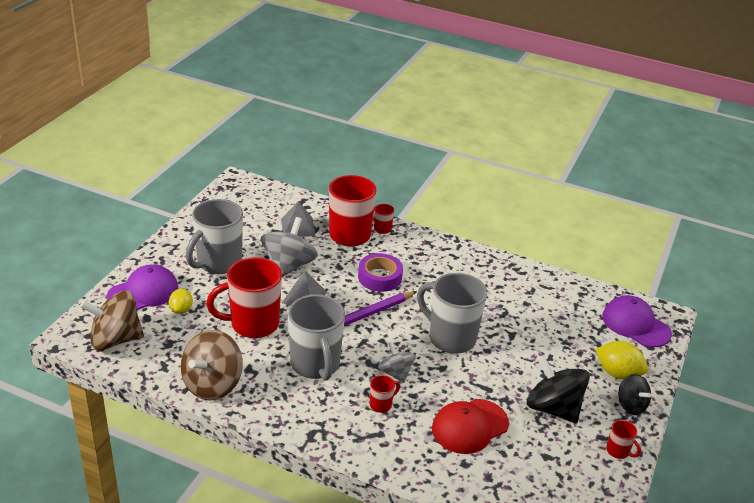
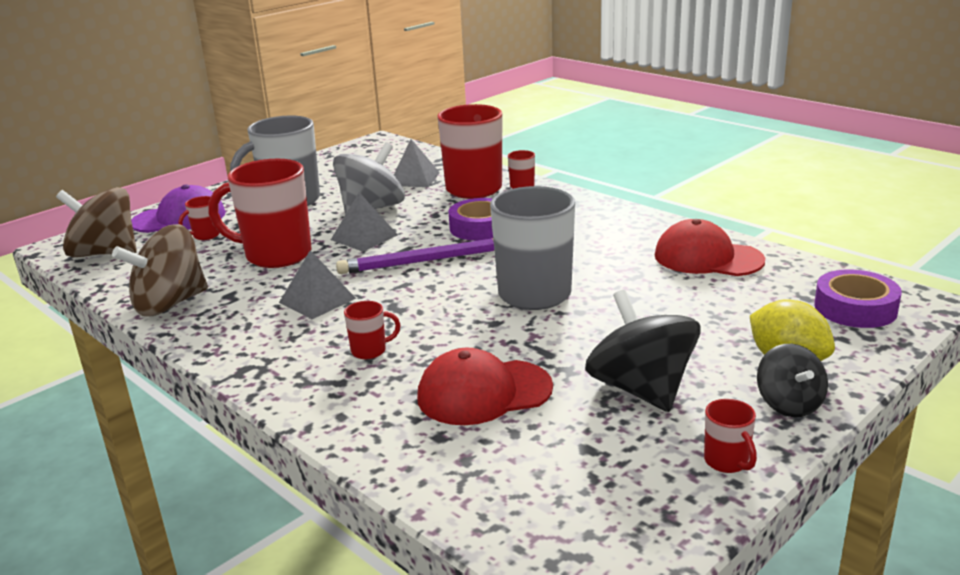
camera: 25 degrees right, 10 degrees down
yellow lemon [169,289,193,314] -> red mug [178,196,220,240]
grey mug [288,294,345,380] -> grey pyramid [279,250,356,319]
grey spinning top [378,342,416,383] -> none
purple cap [602,295,672,347] -> purple tape [814,269,902,328]
none -> red cap [655,219,765,276]

